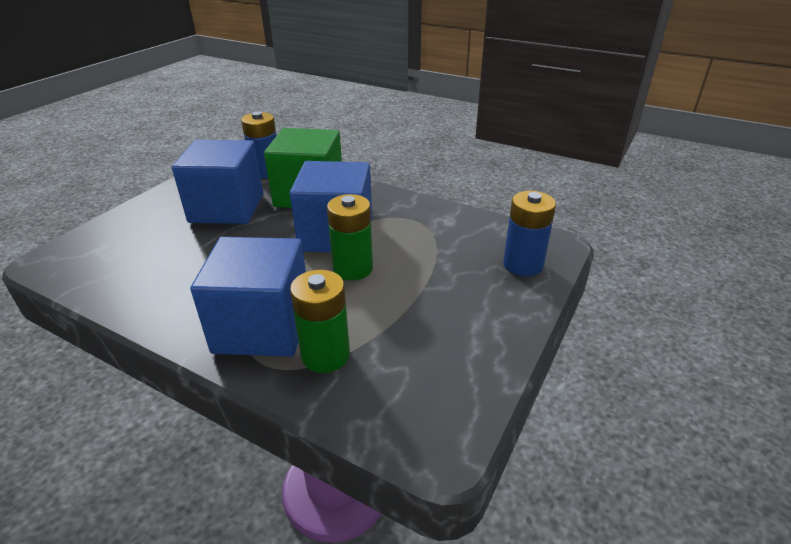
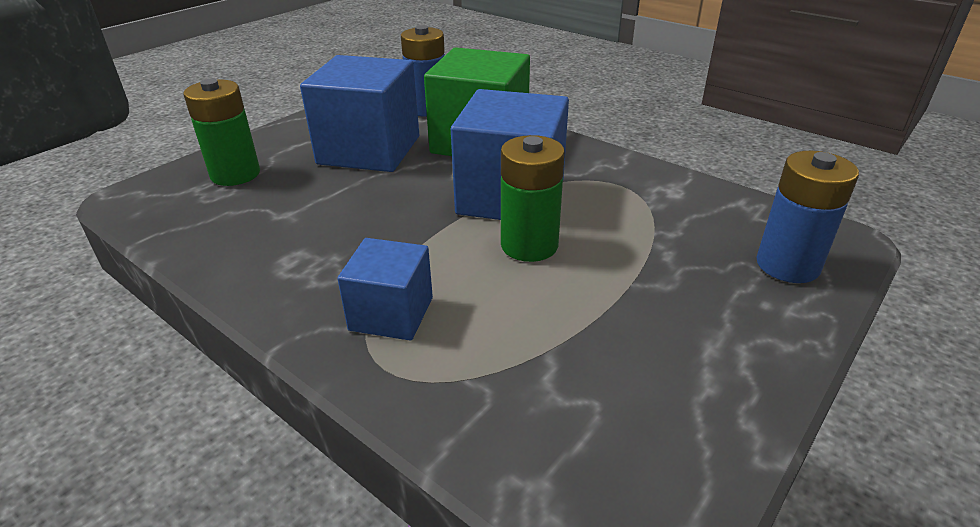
camera: 10 degrees right, 0 degrees up
blue cube [190,237,306,357] -> blue cube [337,238,433,341], size x0.57
green battery [290,270,350,373] -> green battery moved to [183,79,260,186]

